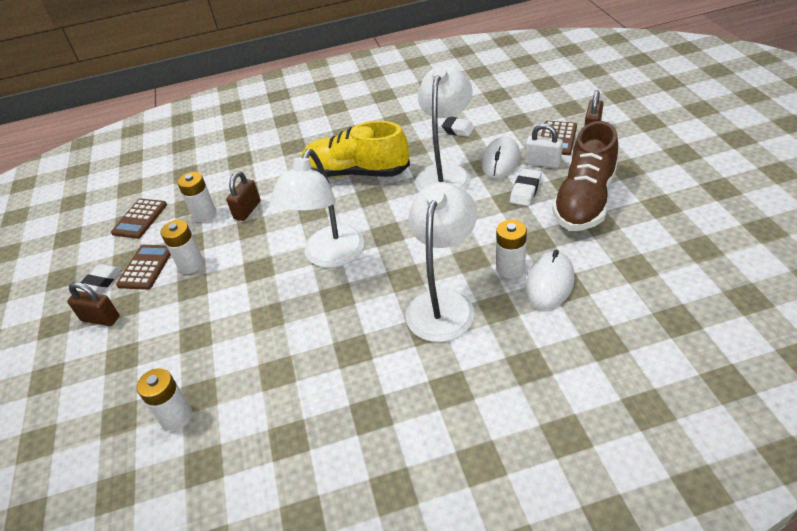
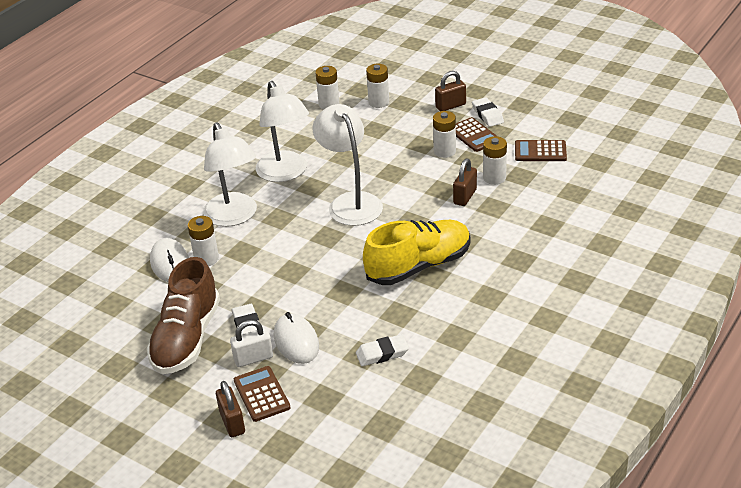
camera: 135 degrees right, 5 degrees down
brown calculator [111,198,167,239] -> brown calculator turned 60 degrees counterclockwise [515,140,567,161]
brown padlock [226,171,261,221] -> brown padlock turned 45 degrees clockwise [453,159,477,206]
white lamp [415,66,473,192] -> white lamp moved to [256,81,309,182]
brown shoe [552,121,618,231] -> brown shoe turned 150 degrees counterclockwise [147,257,220,374]
none -> white battery [366,64,389,108]

